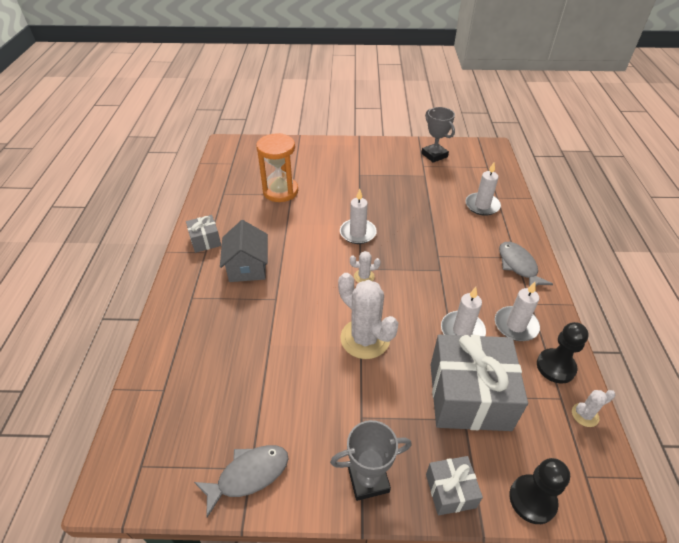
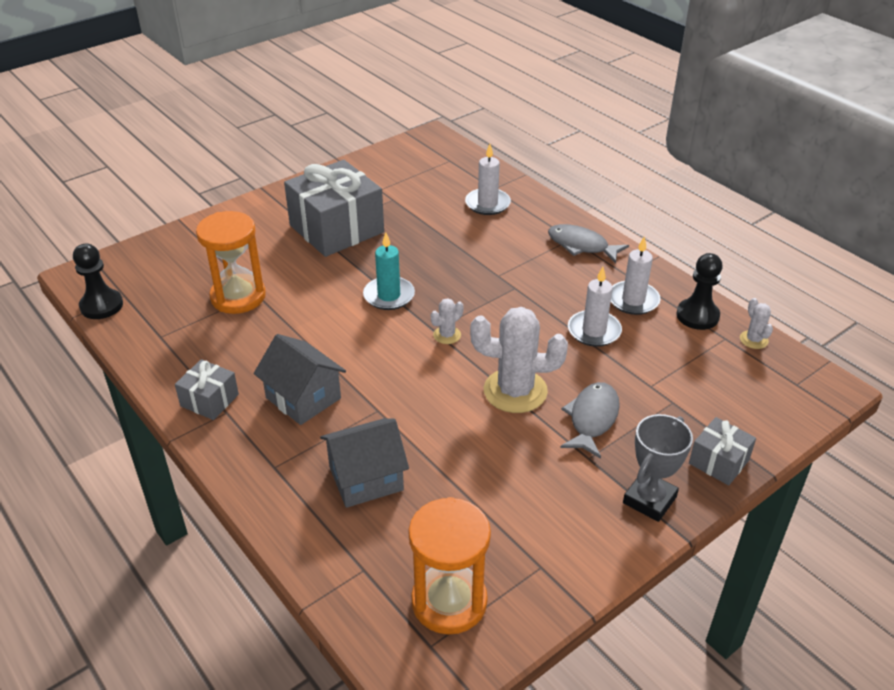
camera: 40 degrees left, 5 degrees down
grey fish [194,445,289,517] -> grey fish moved to [560,382,620,459]
white candle [340,189,377,244] -> turquoise candle [363,232,415,310]
grey trophy [421,107,455,163] -> none
grey gift [431,335,528,431] -> grey gift moved to [284,160,384,257]
black pawn [509,458,570,524] -> black pawn moved to [73,243,123,319]
white cactus [572,390,615,427] -> white cactus turned 45 degrees counterclockwise [740,298,773,349]
none -> grey house [320,418,409,508]
none -> orange hourglass [408,497,491,635]

